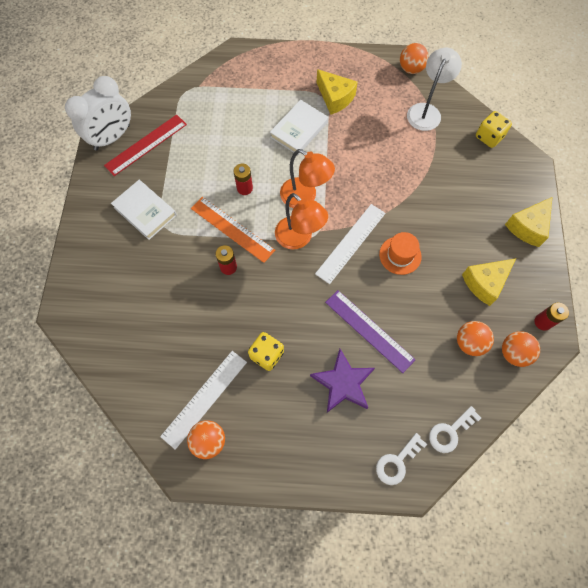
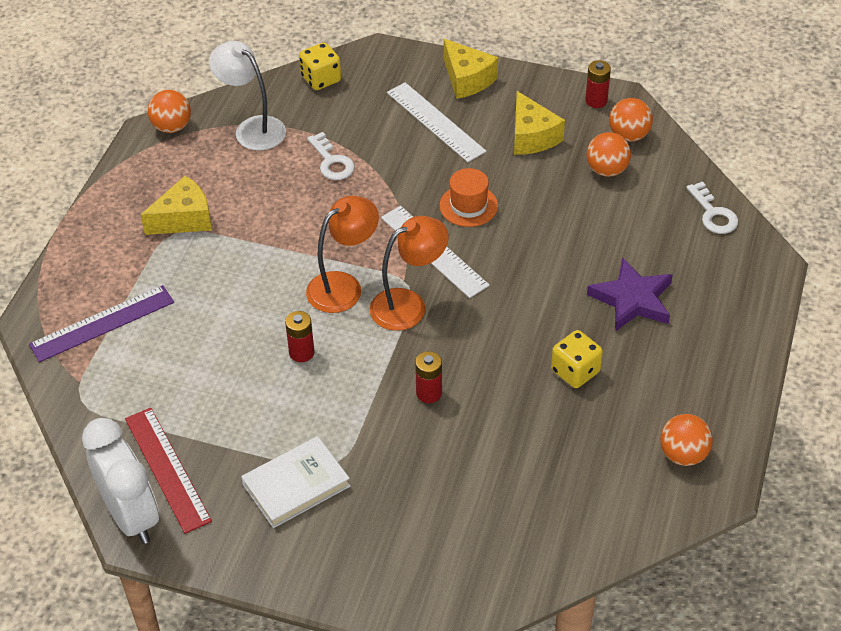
camera: 75 degrees left, 20 degrees down
white ruler [160,351,247,450] -> white ruler moved to [387,82,487,162]
orange ruler [191,197,275,263] -> none
white book [270,100,329,155] -> none
purple ruler [325,290,416,373] -> purple ruler moved to [29,285,174,362]
white key [376,433,427,485] -> white key moved to [307,132,355,180]

